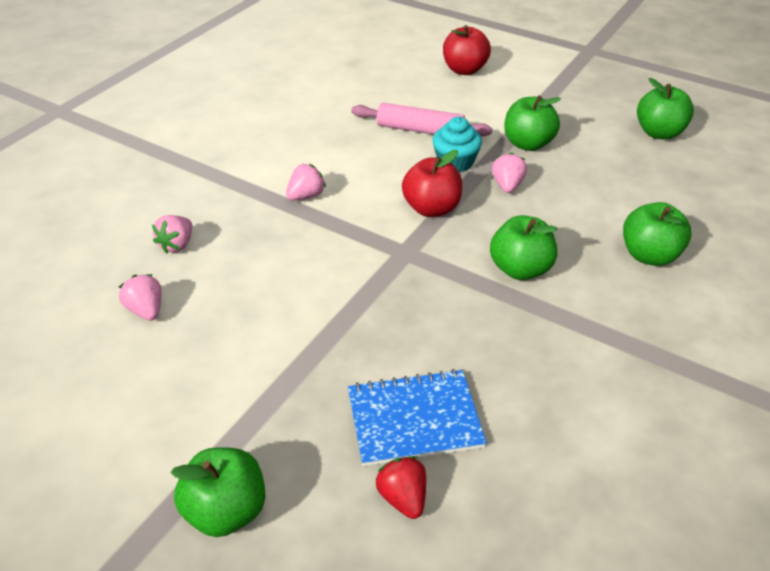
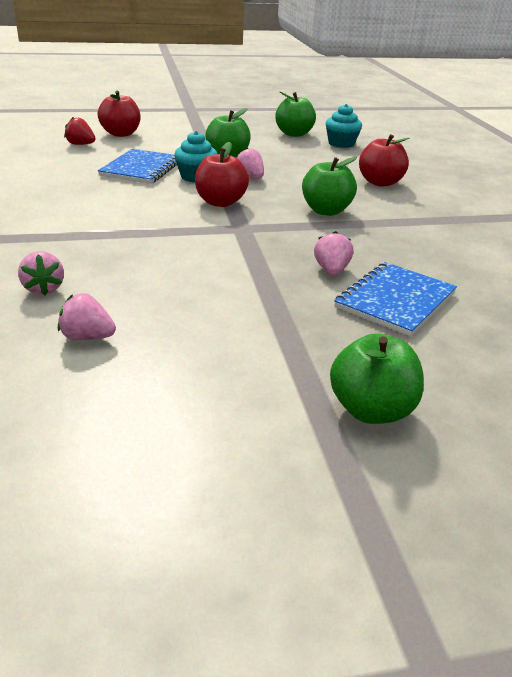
camera: 45 degrees left, 10 degrees down
pink strawberry [286,164,326,201] -> pink strawberry moved to [314,231,353,275]
pink rolling pin [351,103,492,136] -> blue notebook [98,149,177,184]
red strawberry [376,456,426,519] -> red strawberry moved to [64,117,96,145]
green apple [623,202,692,266] -> red apple [359,134,410,186]
none -> turquoise cupcake [325,104,362,148]

